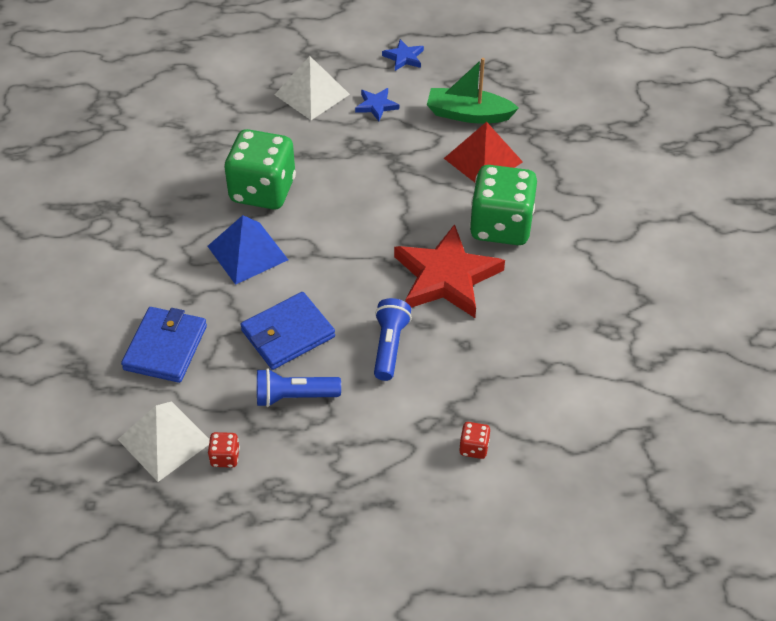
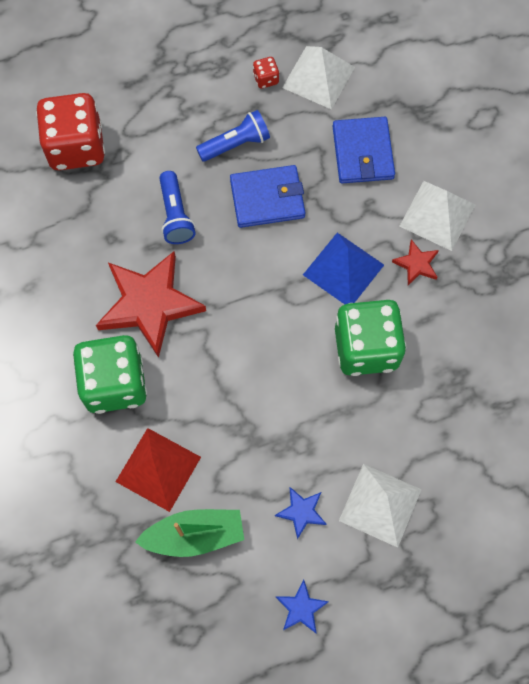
camera: 160 degrees right, 20 degrees up
blue wallet [240,292,335,370] -> blue wallet turned 45 degrees clockwise [230,165,306,228]
red dice [459,422,490,459] -> red dice [36,93,105,171], size x2.48
none -> red star [392,239,439,285]
none -> white pyramid [400,181,475,251]

